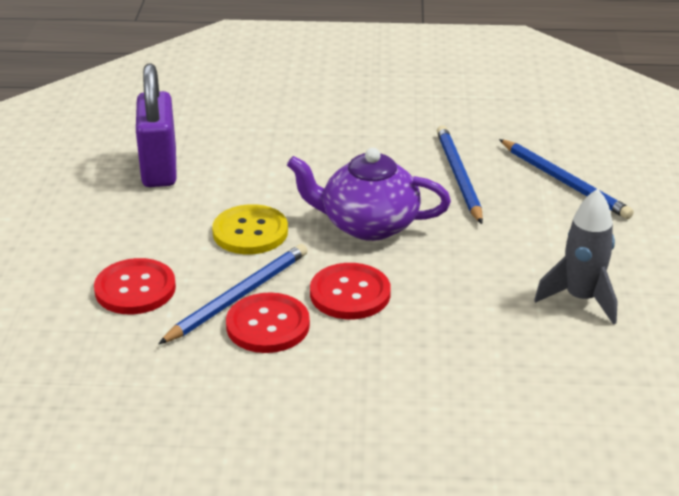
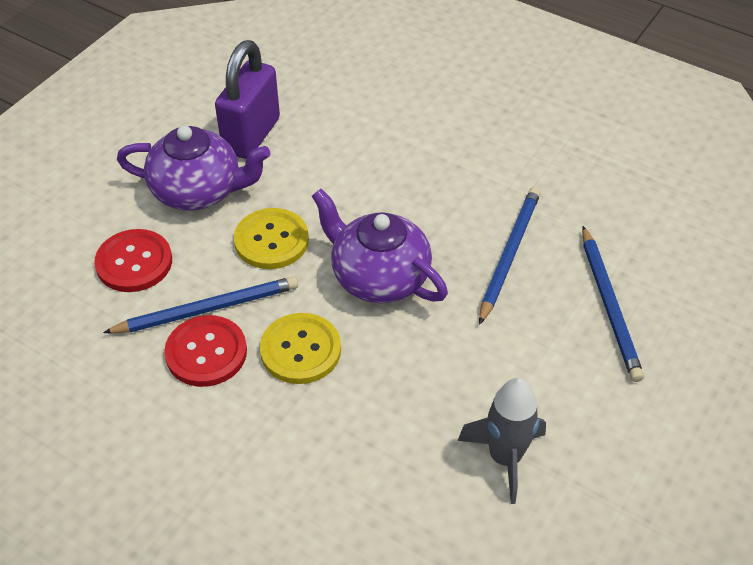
camera: 30 degrees right, 15 degrees up
red button [310,263,391,319] -> yellow button [260,313,341,384]
none -> purple teapot [117,126,271,211]

